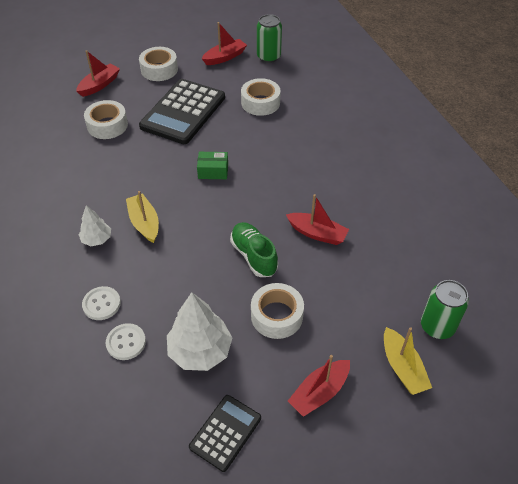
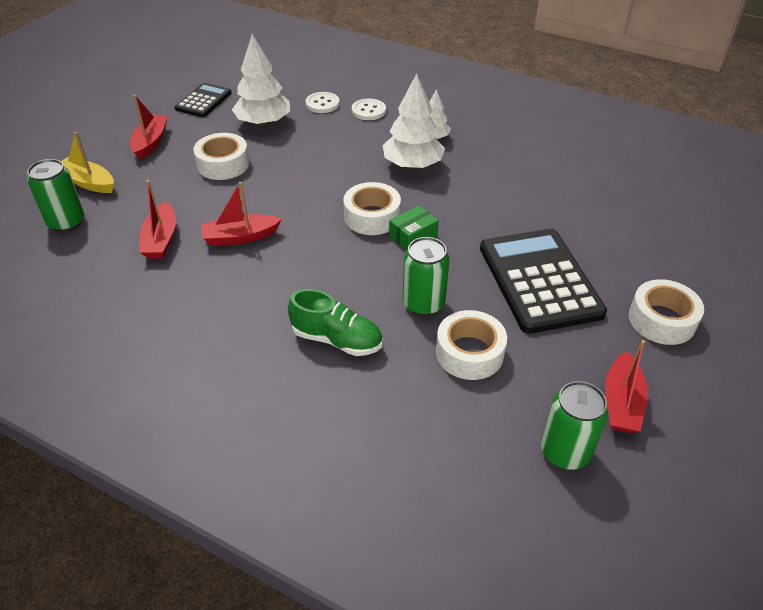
camera: 140 degrees right, 5 degrees down
red boat [76,50,120,97] -> red boat moved to [139,180,176,259]
white tape [84,100,128,139] -> white tape moved to [343,182,401,235]
yellow boat [126,191,159,243] -> white tree [382,74,445,169]
black calculator [189,395,261,472] -> black calculator turned 150 degrees counterclockwise [175,83,232,117]
green shoe [230,222,278,277] -> green shoe moved to [288,289,382,356]
none -> green can [403,237,449,316]

